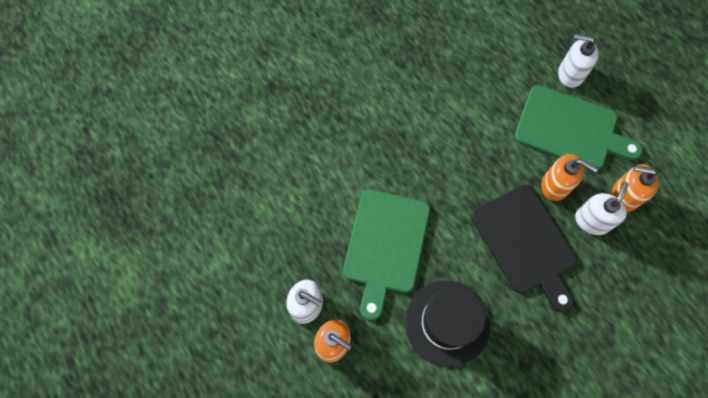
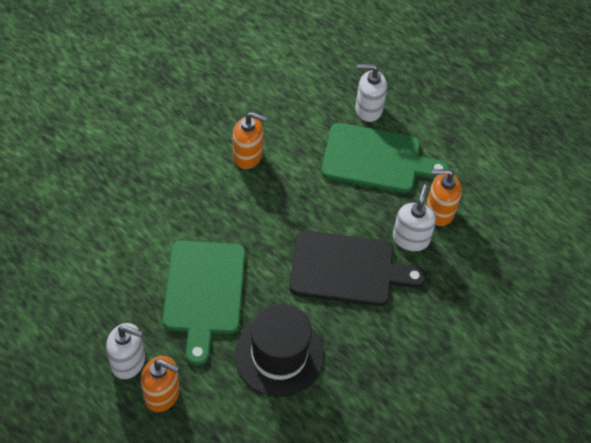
camera: 15 degrees left, 15 degrees down
black cutting board [471,185,577,312] -> black cutting board turned 45 degrees counterclockwise [290,230,426,306]
orange soap dispenser [541,154,598,201] -> orange soap dispenser moved to [233,112,268,169]

